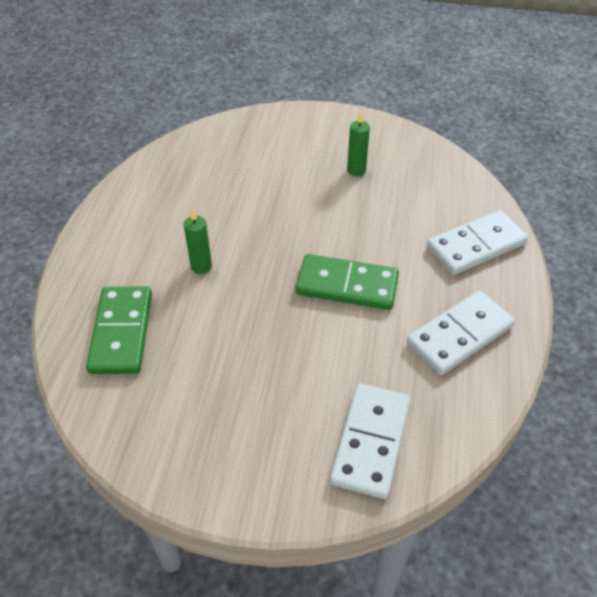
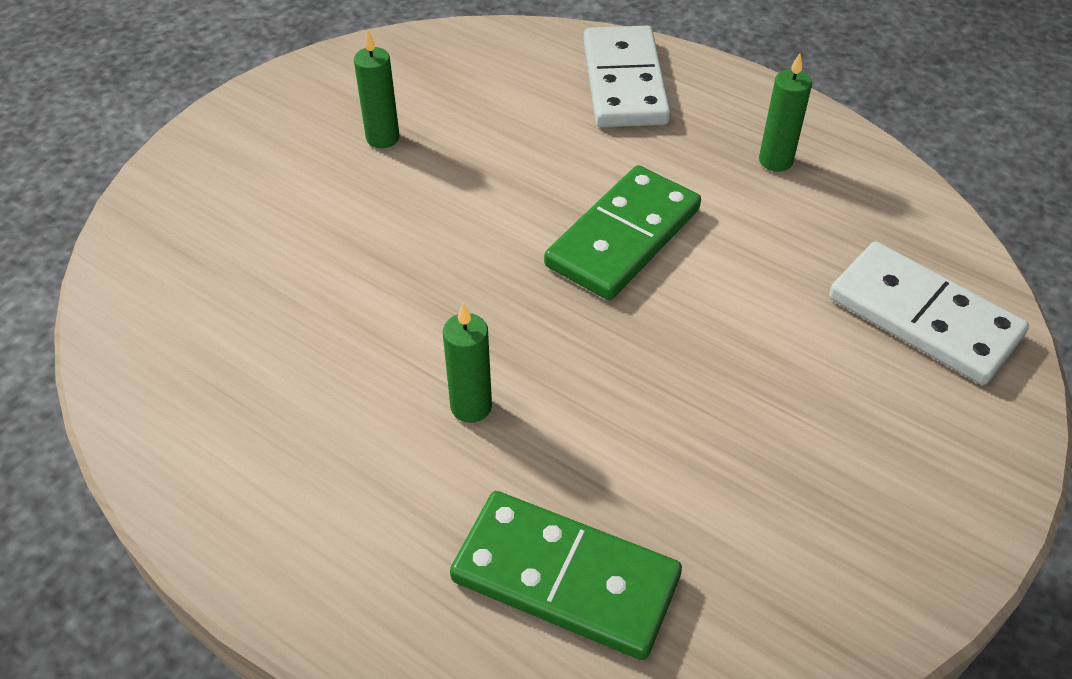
camera: 65 degrees left, 0 degrees up
white domino [407,290,515,375] -> green candle [759,53,812,172]

